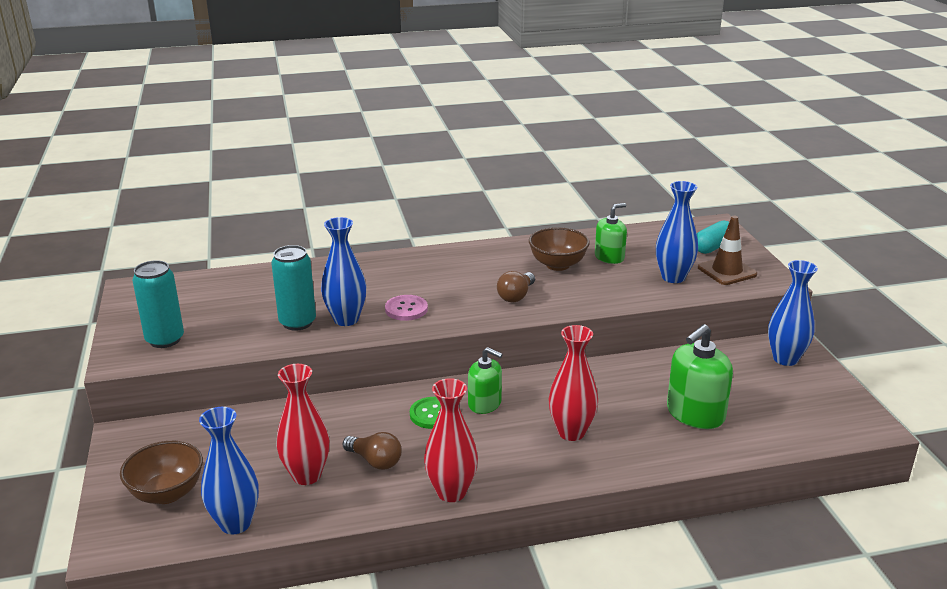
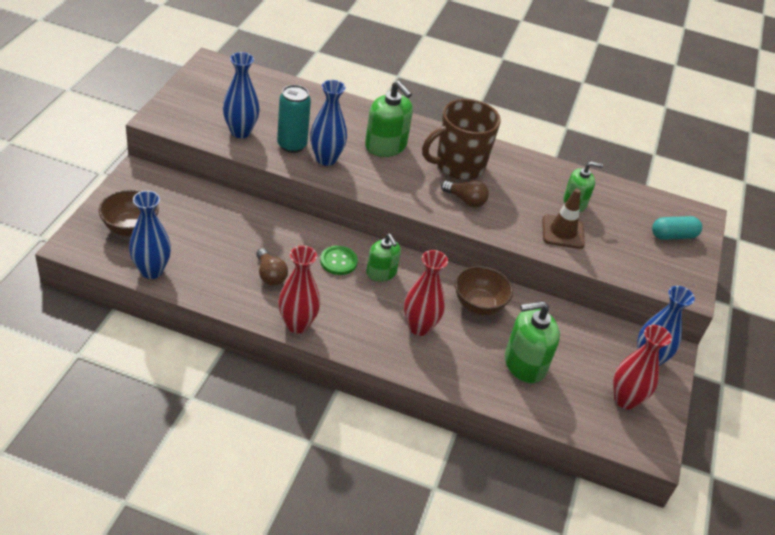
camera: 25 degrees right, 15 degrees up
turquoise can [132,260,184,348] -> none
red vase [276,364,329,485] -> red vase moved to [613,325,672,409]
pink button [385,295,428,321] -> none
brown light bulb [497,271,535,303] -> brown light bulb turned 120 degrees counterclockwise [441,180,489,208]
brown bowl [529,227,590,271] -> brown bowl moved to [455,266,513,315]
blue vase [656,181,698,283] -> blue vase moved to [223,52,260,138]
brown traffic cone [698,216,757,285] -> brown traffic cone moved to [542,188,585,249]
none -> green soap dispenser [365,81,413,157]
none -> brown mug [422,99,501,180]

